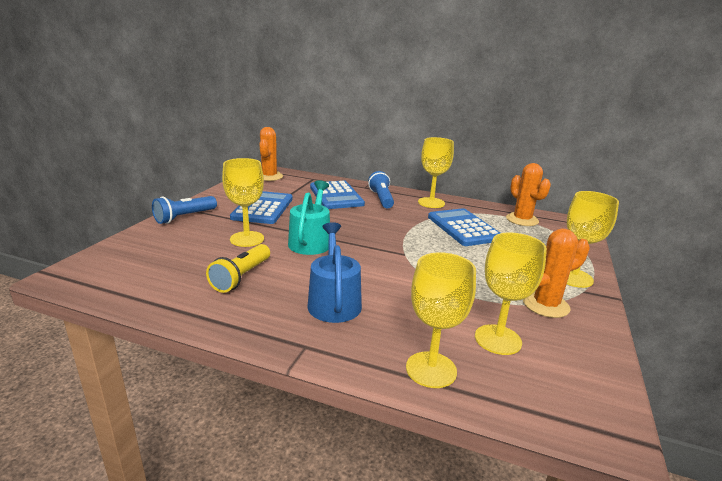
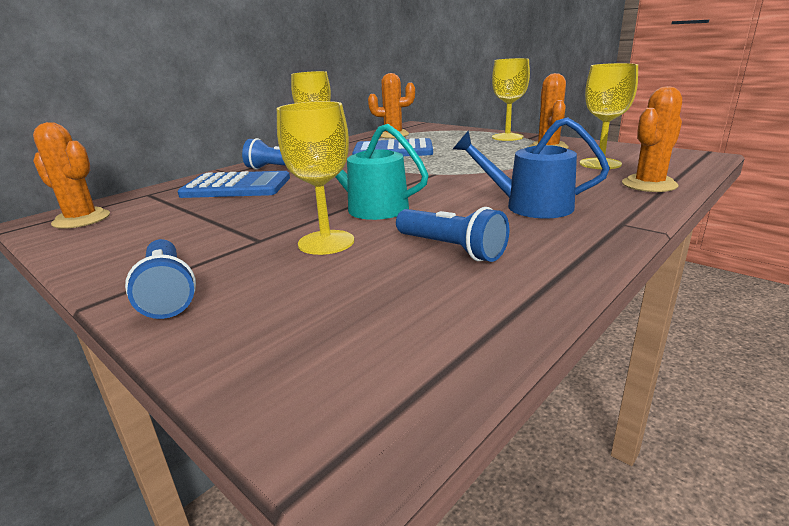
camera: 65 degrees left, 0 degrees up
yellow flashlight [206,244,270,293] -> blue flashlight [396,207,509,262]
blue calculator [230,191,293,224] -> none
yellow goblet [406,252,476,388] -> orange cactus [622,86,682,192]

